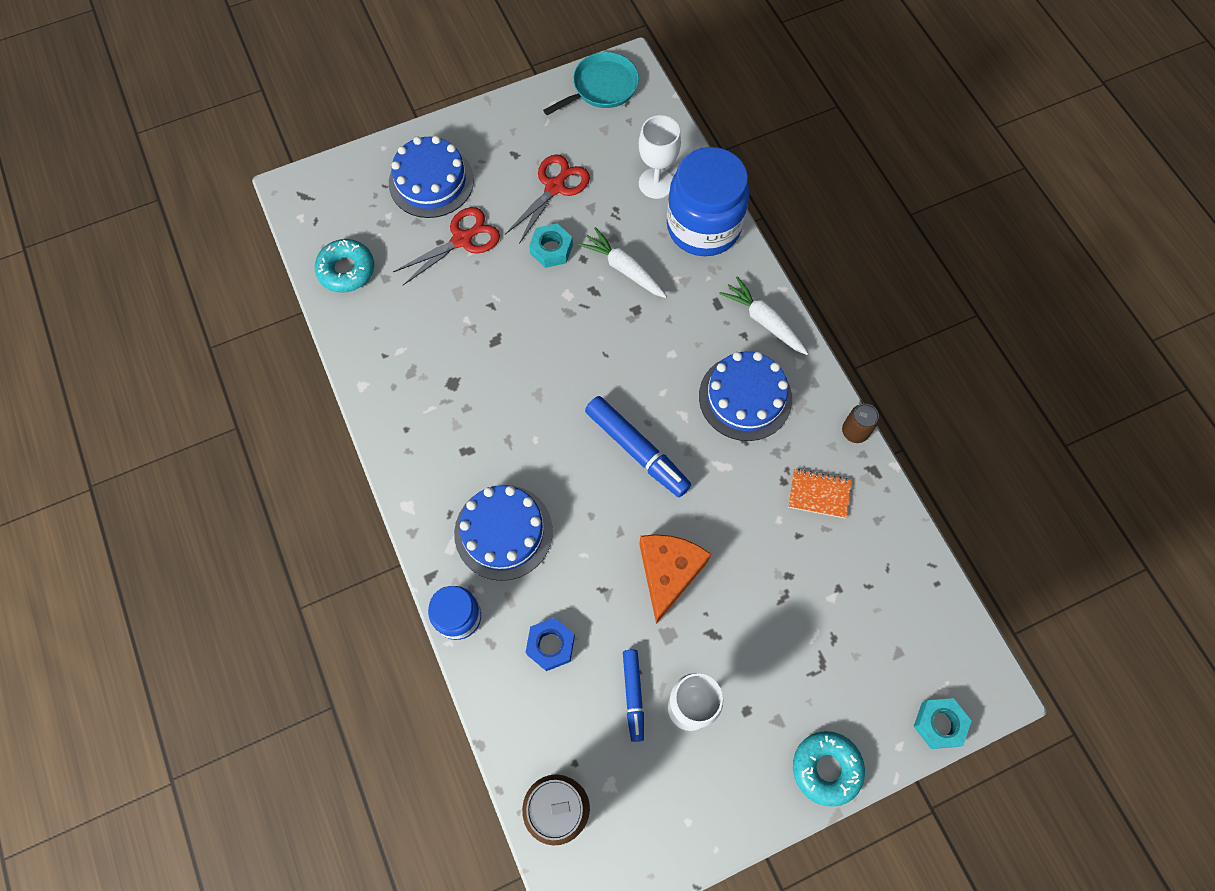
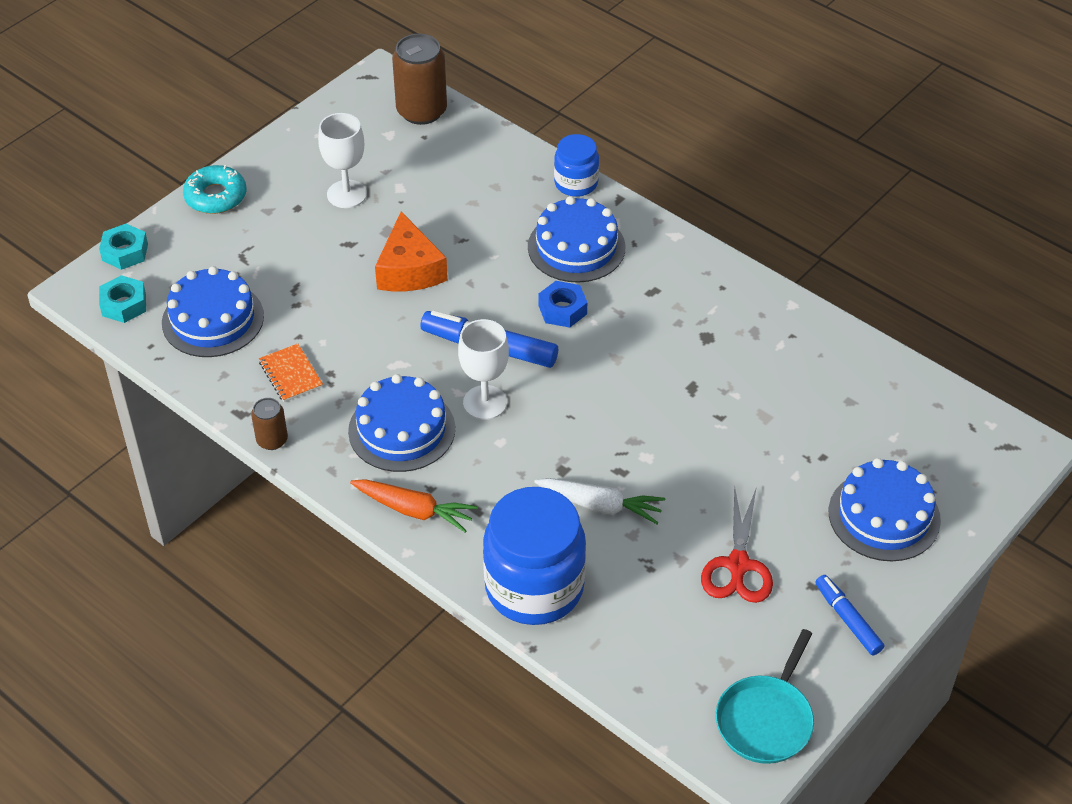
camera: 155 degrees right, 20 degrees down
turquoise donut [315,239,374,293] -> none
red scissors [393,207,500,285] -> none
blue nut [526,617,575,671] -> blue nut moved to [538,281,587,328]
turquoise nut [529,223,573,268] -> turquoise nut moved to [99,275,146,323]
blue marker [623,650,644,742] -> blue marker moved to [815,575,884,655]
white goblet [639,115,681,199] -> white goblet moved to [458,319,509,420]
white carrot [719,276,809,355] -> orange carrot [350,479,478,532]
orange notebook [788,469,851,518] -> orange notebook turned 75 degrees clockwise [259,344,323,402]
none -> blue cake [162,266,264,357]

